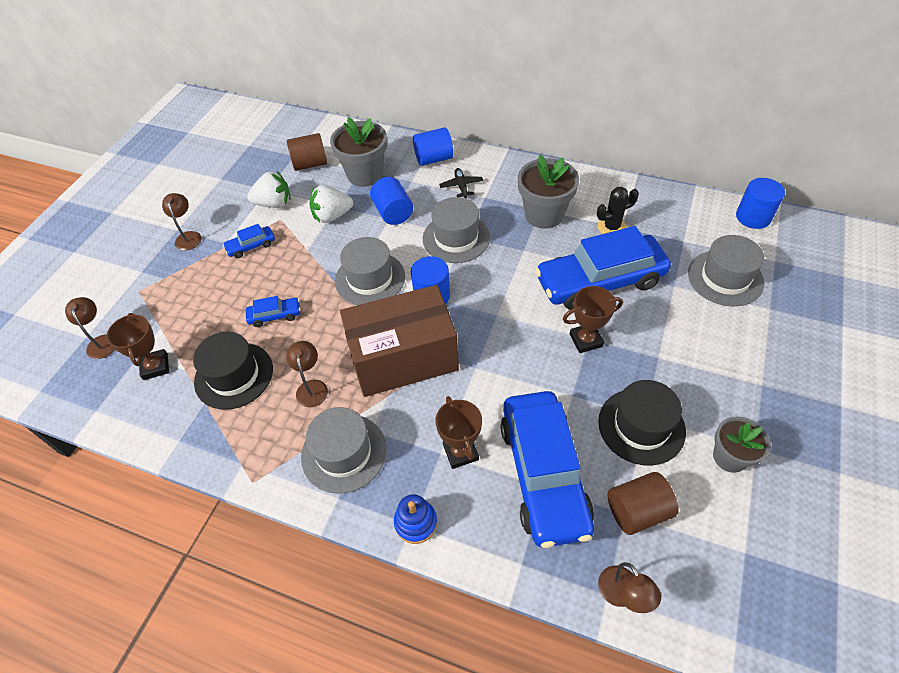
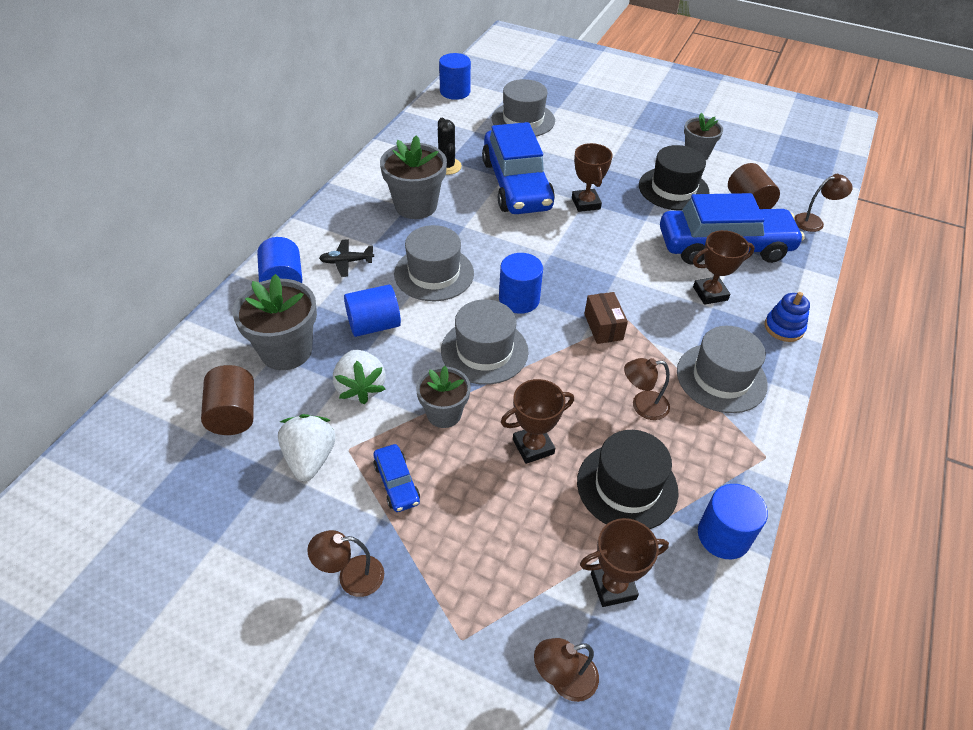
camera: 90 degrees left, 5 degrees down
blue car [246,296,301,327] -> brown trophy [501,379,574,464]
brown box [340,285,459,397] -> brown box [584,292,628,344], size x0.40
none -> grey flower pot [416,366,471,428]
none -> blue cylinder [698,484,768,559]

